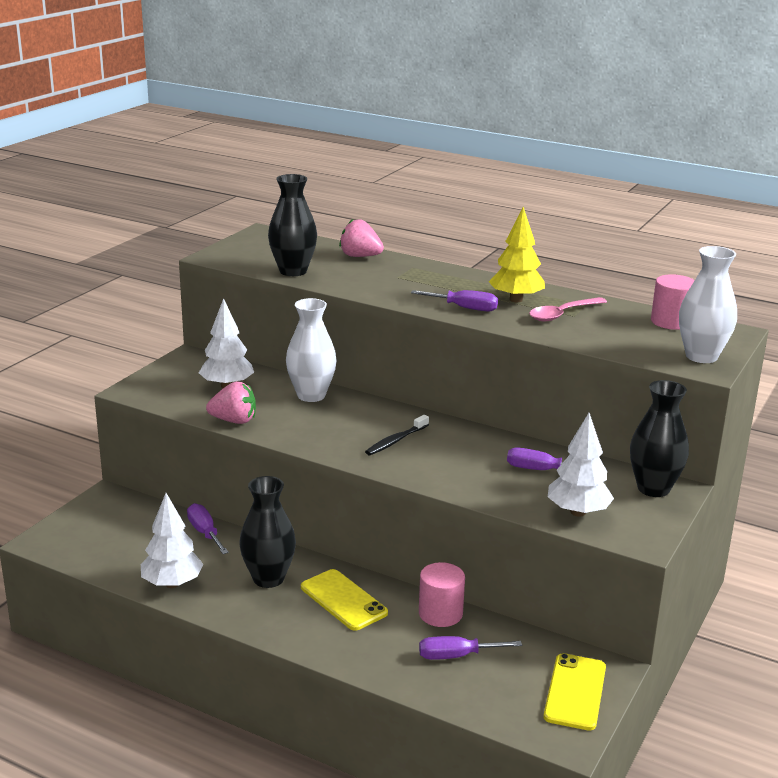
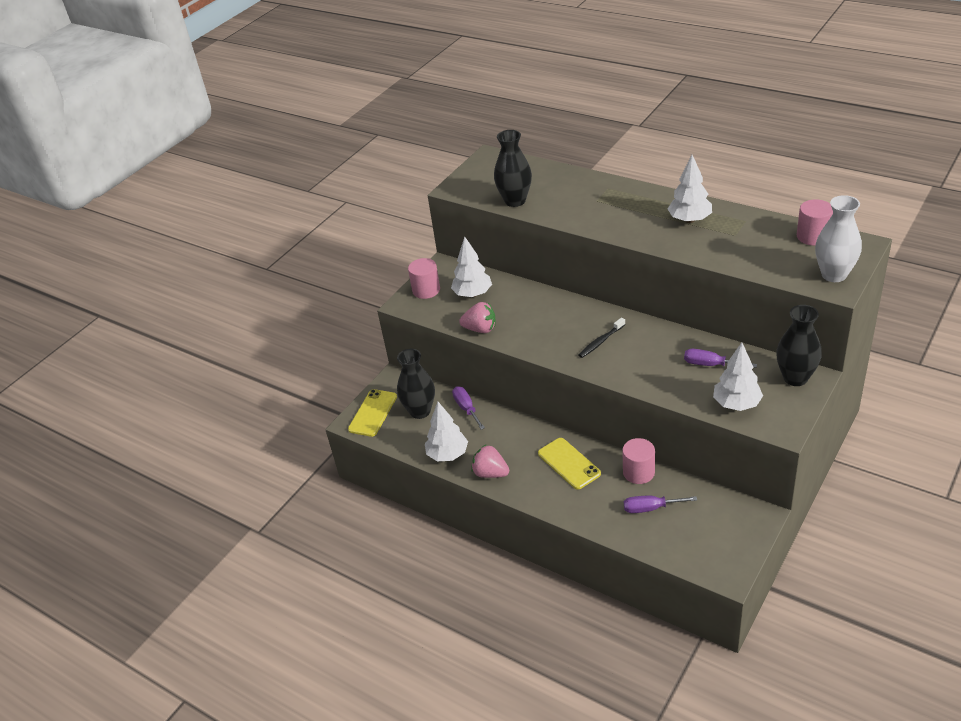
camera: 10 degrees right, 15 degrees up
black vase [239,476,296,588] -> black vase moved to [397,349,435,419]
white vase [286,298,337,402] -> none
pink strawberry [339,219,384,257] -> pink strawberry moved to [471,445,509,478]
purple screwdriver [411,290,498,311] -> none
yellow tree [489,207,545,302] -> white tree [667,155,712,223]
pink spoon [529,297,607,321] -> none
yellow phone [544,653,606,731] -> yellow phone moved to [348,389,397,437]
none -> pink cylinder [408,258,440,299]

